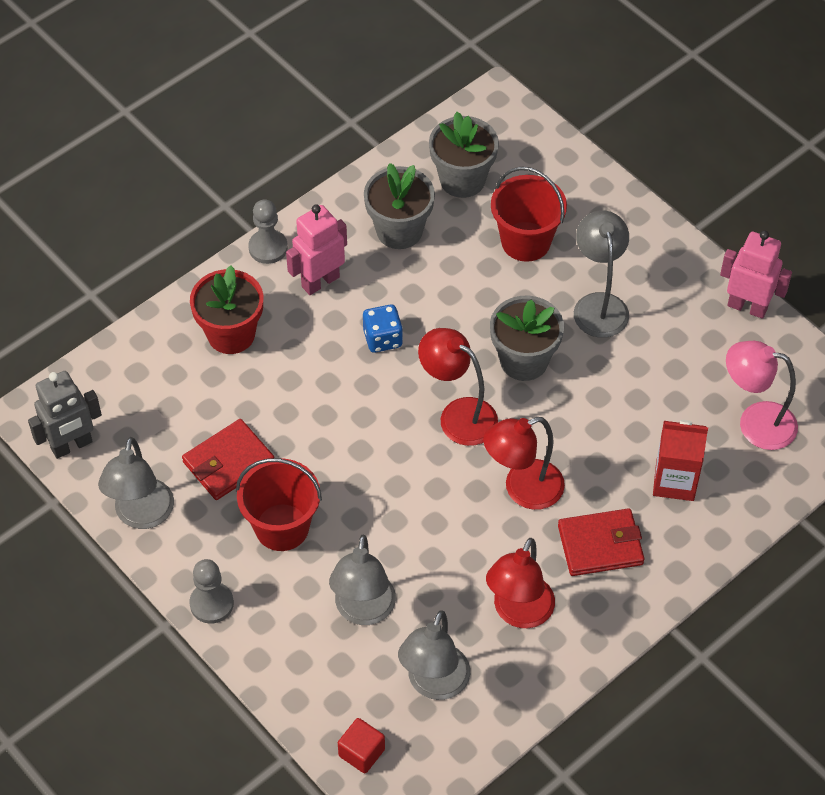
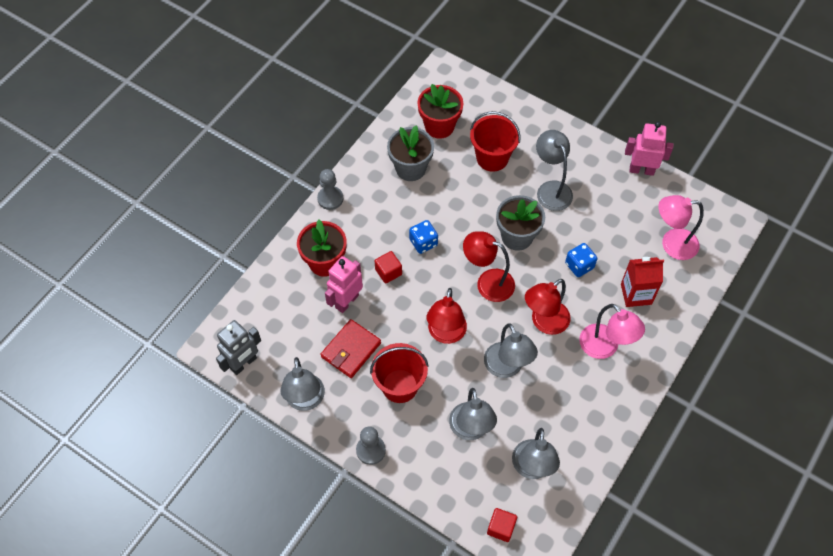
camera: 15 degrees left, 5 degrees up
pink robot [286,205,347,295] -> pink robot moved to [325,256,363,313]
grey flower pot [429,112,499,198] -> red flower pot [417,84,463,139]
red lamp [486,538,555,628] -> red lamp moved to [426,288,467,344]
red wallet [558,508,644,576] -> pink lamp [579,304,645,359]
none -> red cube [375,251,402,284]
none -> grey lamp [484,323,538,378]
none -> blue dice [565,243,597,277]

